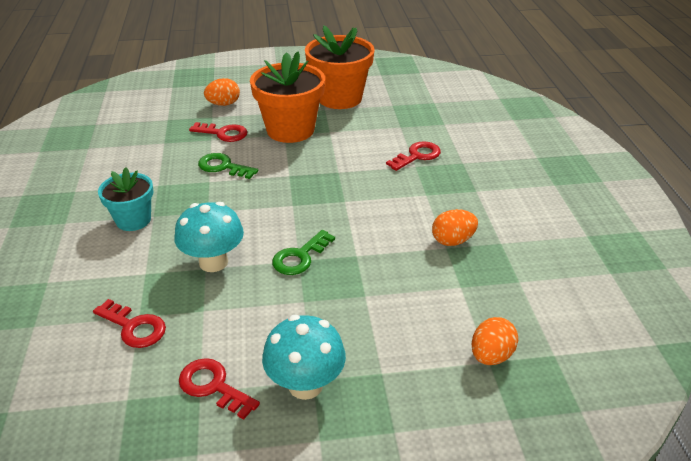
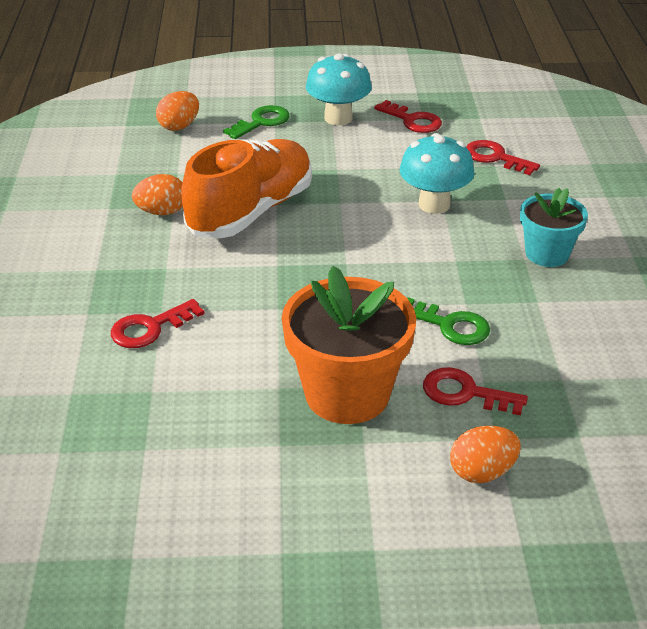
camera: 175 degrees left, 0 degrees up
green key [272,230,335,275] -> green key moved to [223,105,290,139]
orange flower pot [305,25,375,109] -> none
none -> orange shoe [181,139,312,238]

